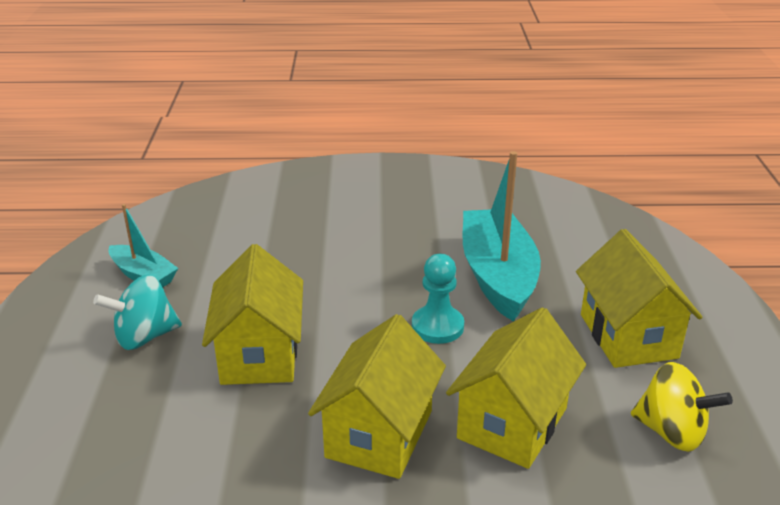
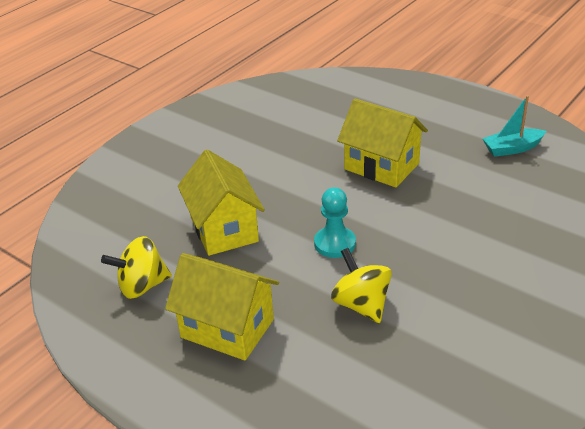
camera: 130 degrees right, 5 degrees up
turquoise spinning top [93,275,182,350] -> none
yellow house [308,314,446,479] -> none
turquoise boat [463,151,541,322] -> yellow spinning top [331,248,392,323]

